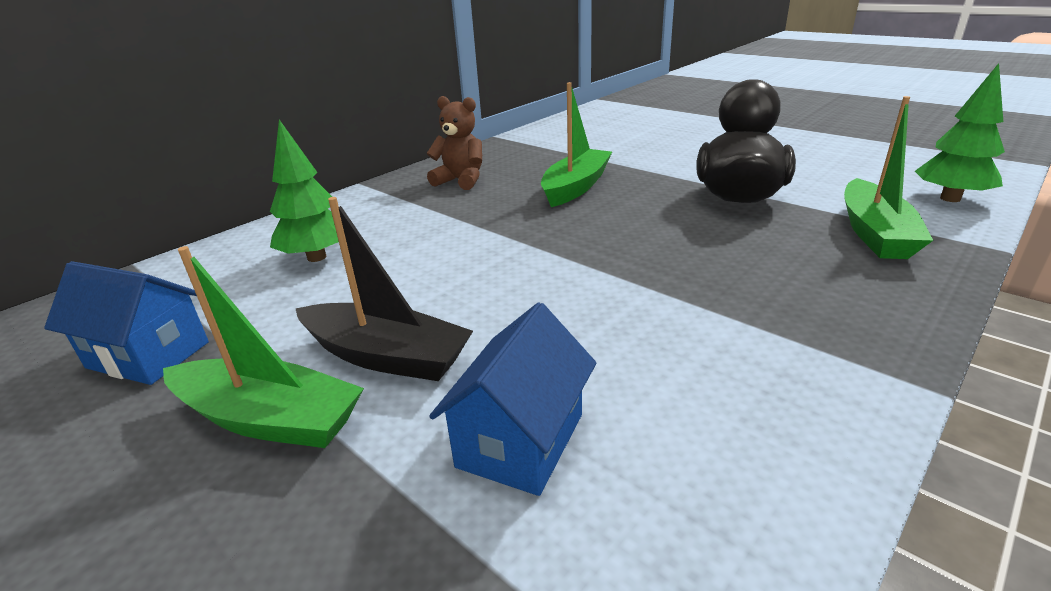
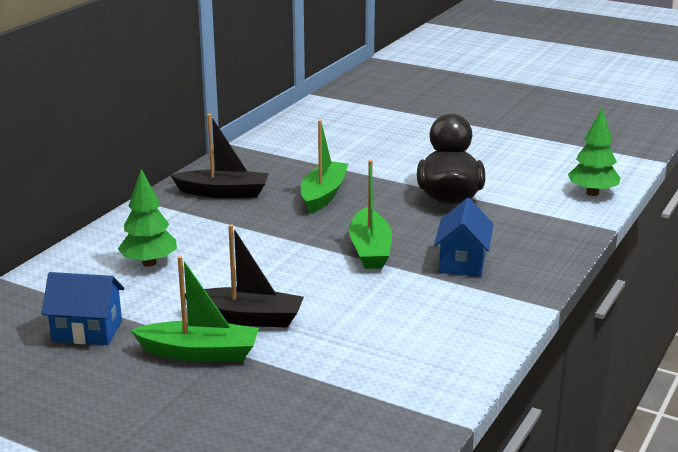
camera: 15 degrees left, 5 degrees down
brown teddy bear [427,96,482,190] -> black boat [170,114,269,198]
blue house [429,302,596,496] -> blue house moved to [434,198,493,277]
green boat [844,96,933,259] -> green boat moved to [349,160,392,269]

